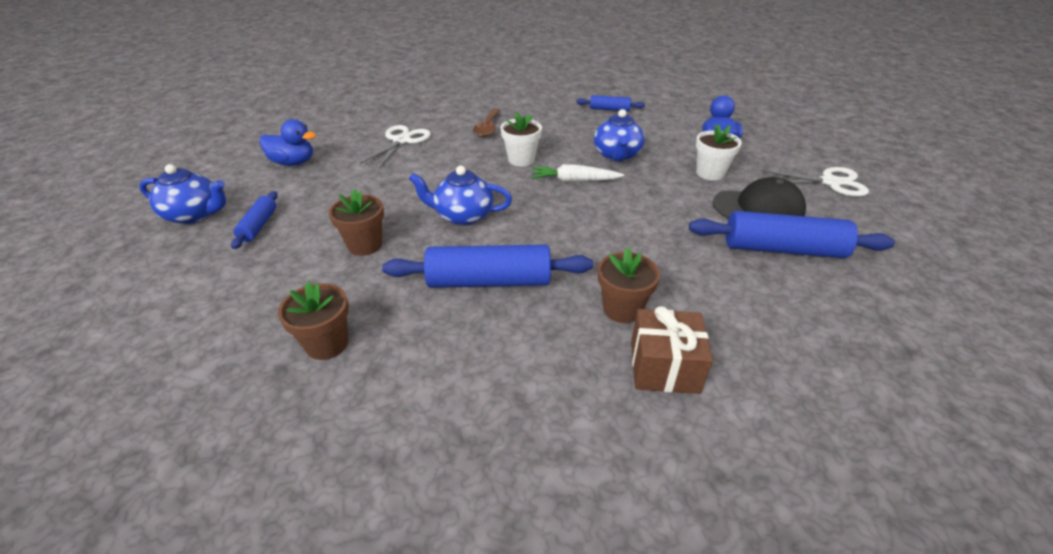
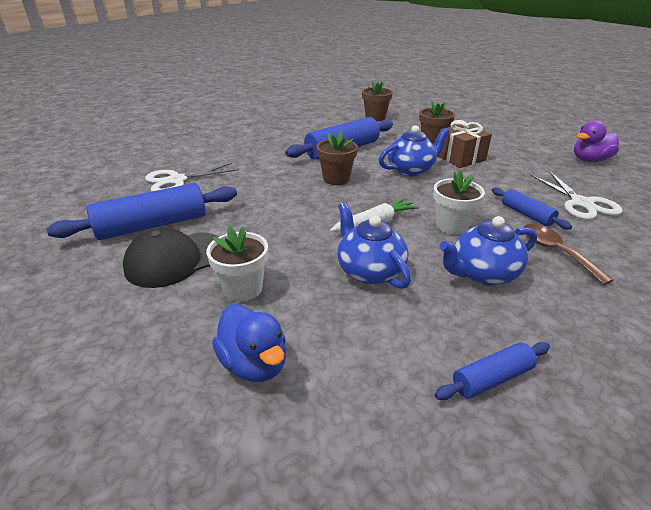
camera: 145 degrees right, 5 degrees down
blue teapot [139,164,226,224] -> blue teapot moved to [440,216,537,286]
blue rolling pin [231,191,278,249] -> blue rolling pin moved to [492,187,572,229]
blue duck [259,119,316,166] -> purple duck [574,120,619,162]
brown flower pot [598,247,660,323] -> brown flower pot moved to [316,131,358,185]
brown gift [631,306,713,394] -> brown gift moved to [438,120,492,168]
white scissors [761,167,869,197] -> white scissors moved to [145,163,239,191]

